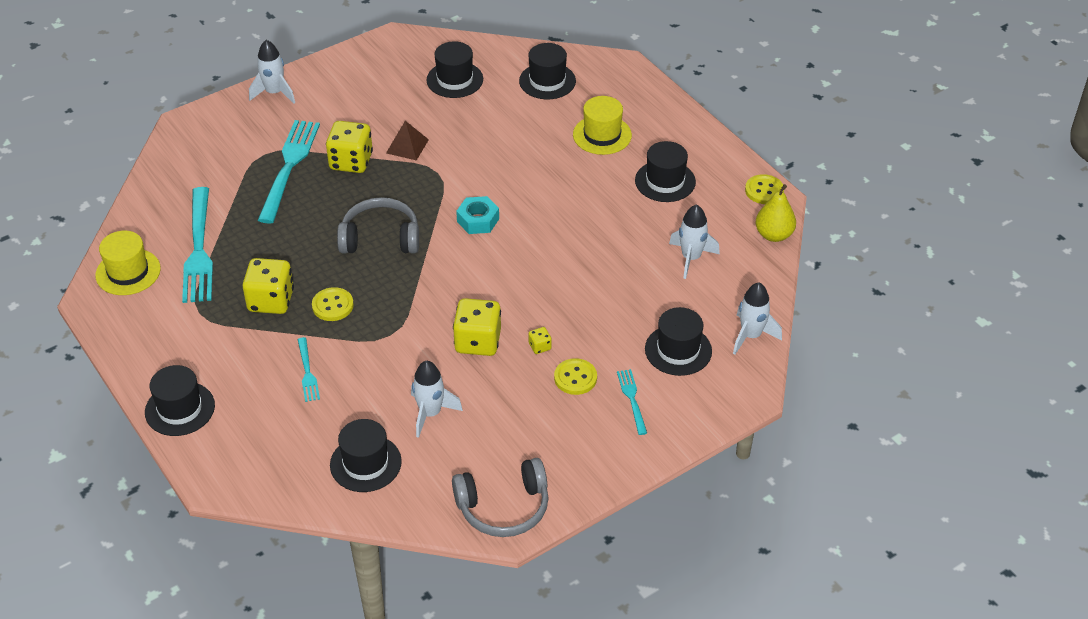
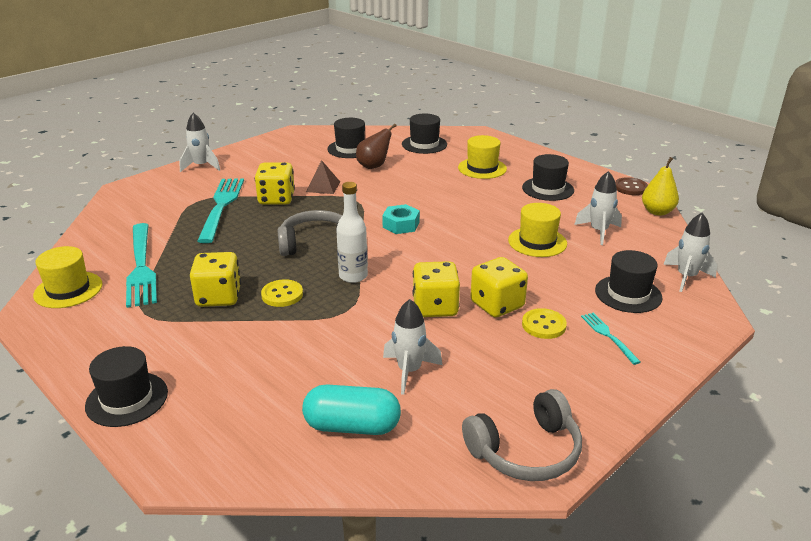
camera: 10 degrees left, 15 degrees down
turquoise fork [298,337,320,402] -> none
black hat [330,419,402,492] -> turquoise capsule [302,385,401,435]
yellow dice [529,327,552,354] -> yellow dice [470,257,528,317], size x2.27
yellow button [745,174,784,204] -> brown button [615,177,648,195]
none -> white bottle [336,182,368,283]
none -> brown pear [356,124,396,169]
none -> yellow hat [508,203,567,257]

